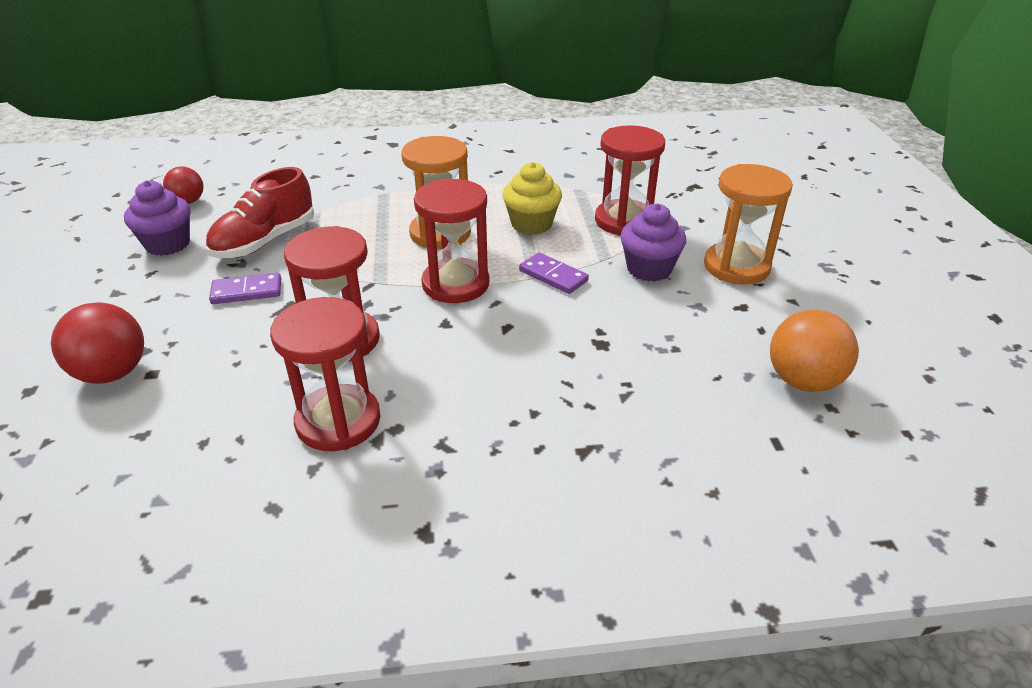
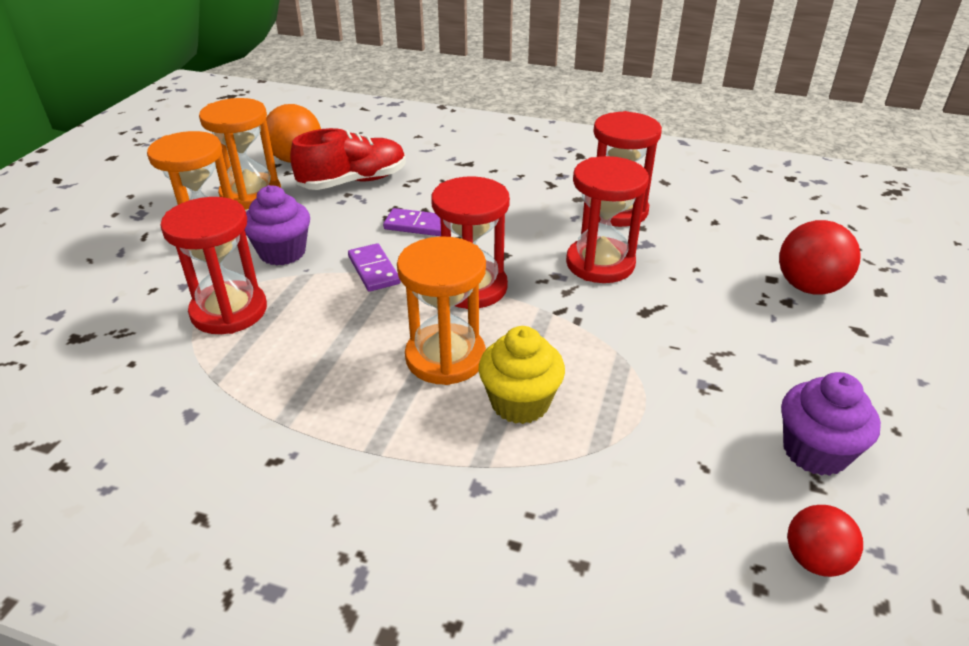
camera: 155 degrees left, 0 degrees up
red shoe [205,167,314,258] -> red shoe moved to [290,128,406,190]
purple domino [209,273,281,304] -> purple domino moved to [383,208,441,236]
yellow cupcake [502,162,562,235] -> yellow cupcake moved to [478,326,565,424]
none -> orange hourglass [199,98,281,210]

